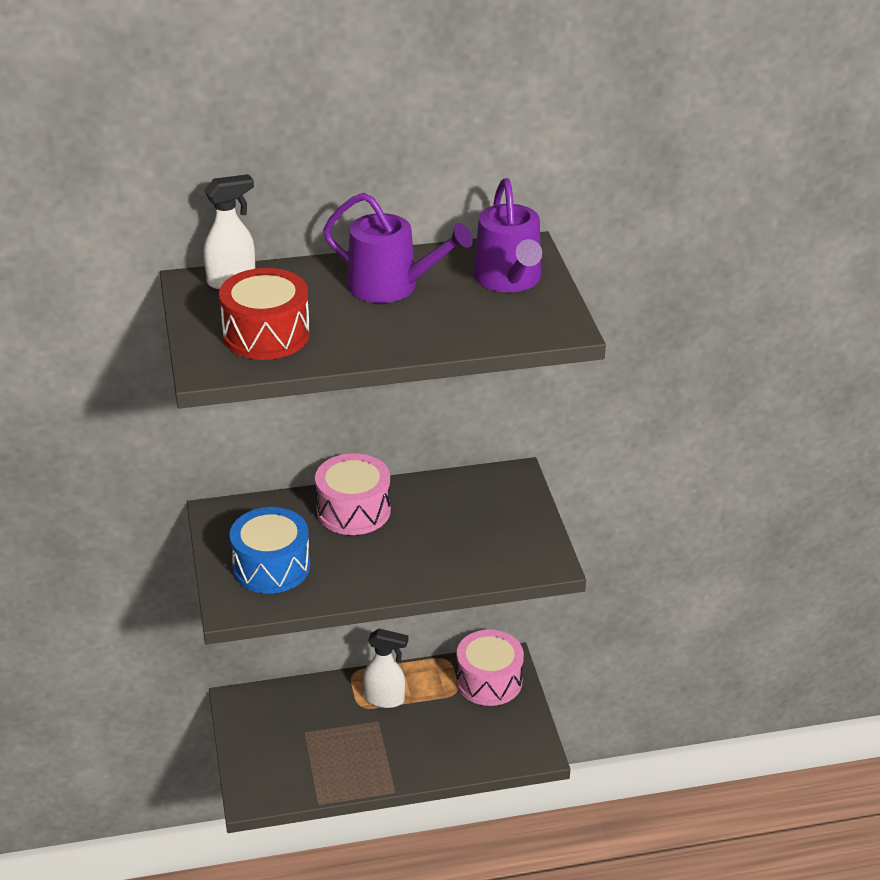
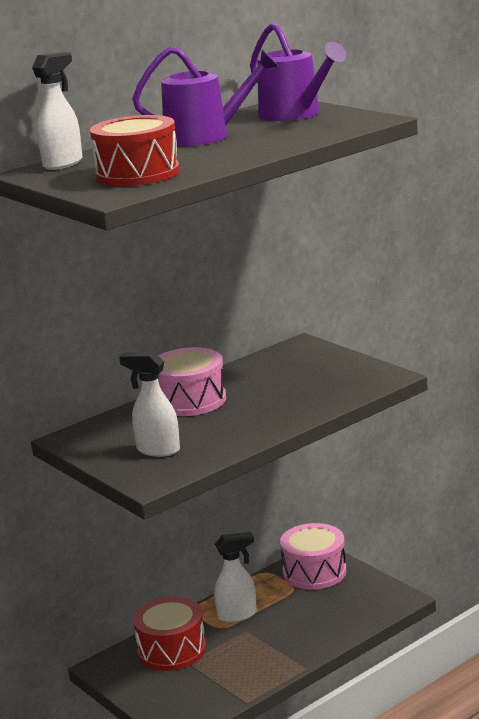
camera: 25 degrees left, 15 degrees down
blue drum [229,507,310,594] -> white spray bottle [119,352,180,457]
none -> red drum [133,596,206,671]

